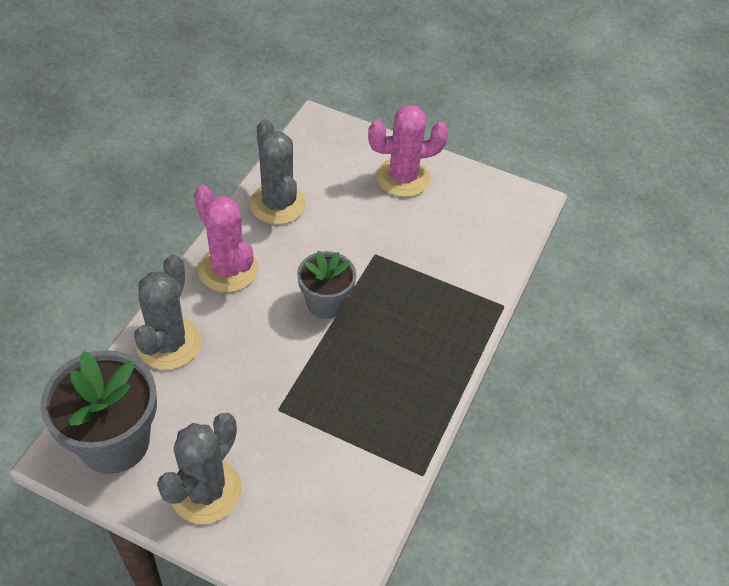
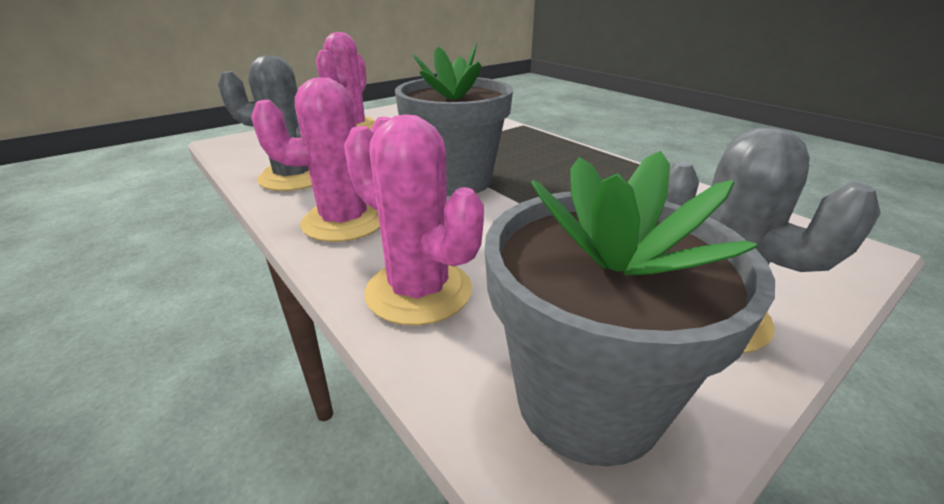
camera: 60 degrees left, 20 degrees down
grey cactus [134,254,201,370] -> pink cactus [344,114,484,326]
grey flower pot [297,251,356,319] -> grey flower pot [395,43,513,196], size x1.62

